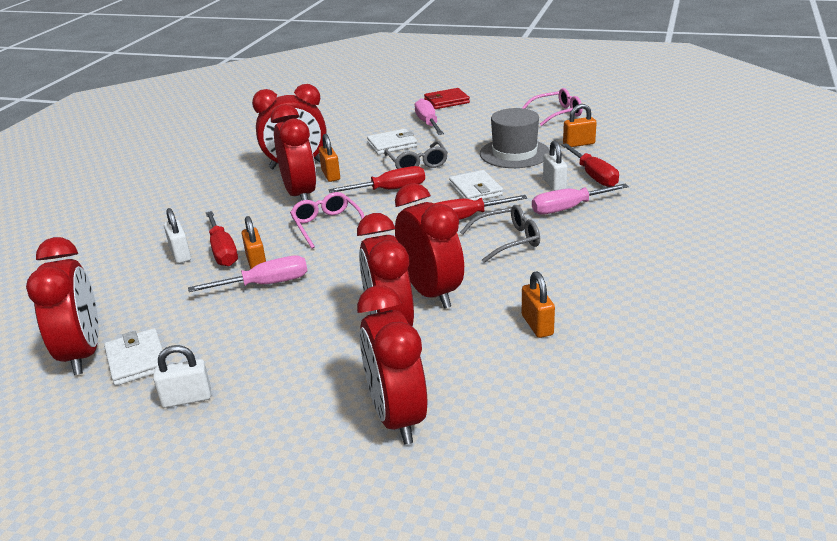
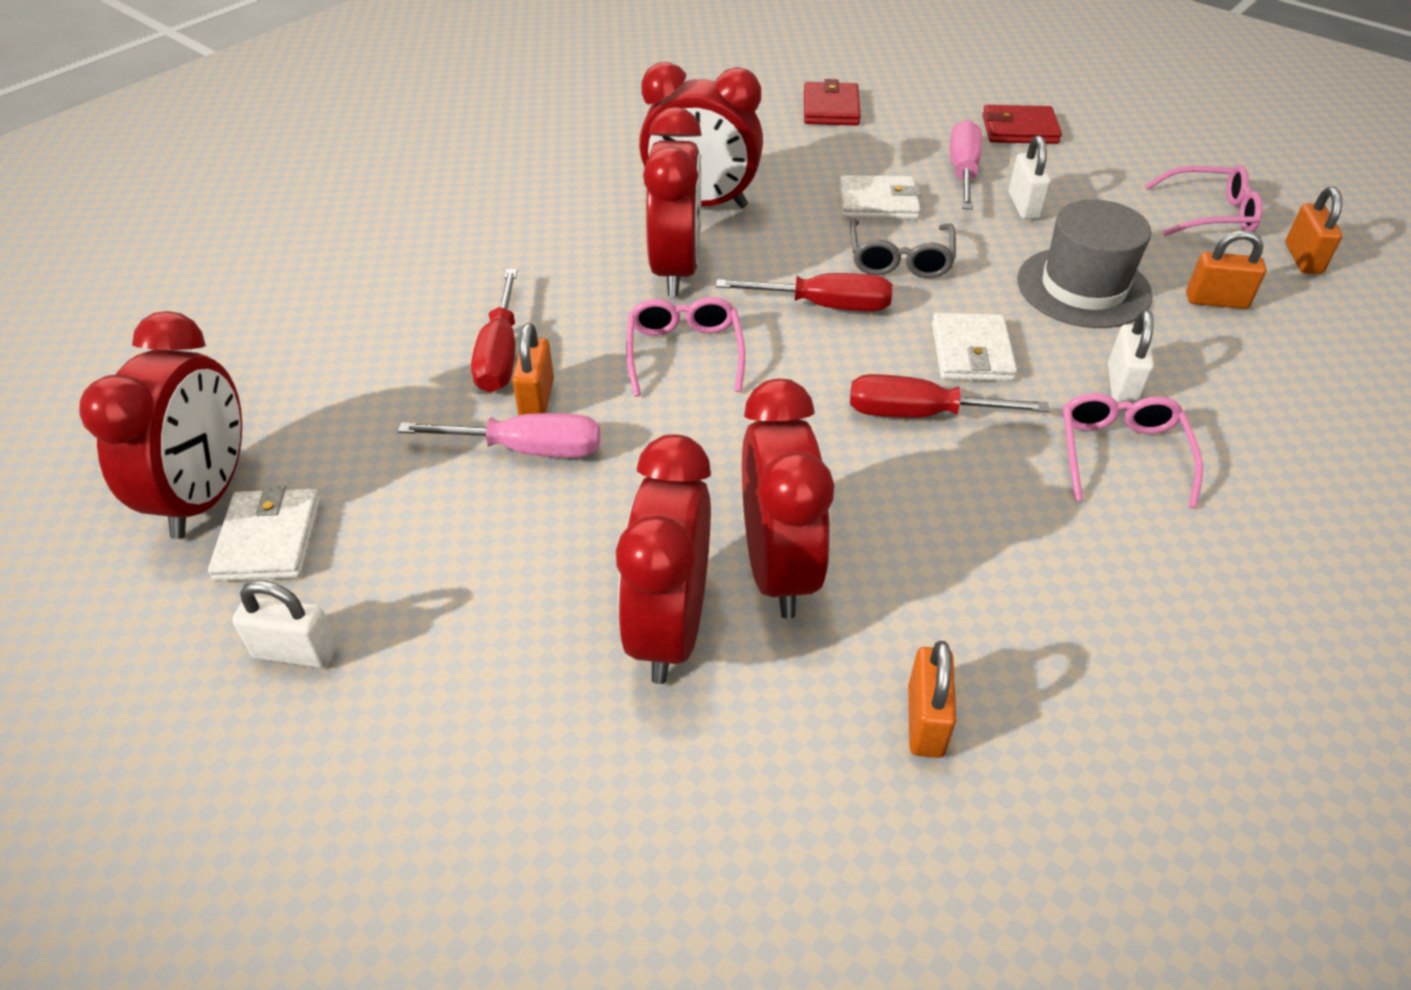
camera: 20 degrees right, 15 degrees up
white padlock [164,208,191,264] -> white padlock moved to [1009,136,1051,219]
orange padlock [319,134,340,182] -> orange padlock moved to [1285,187,1343,274]
red clock [357,285,427,444] -> none
grey glasses [460,205,540,263] -> none
pink screwdriver [532,184,629,215] -> pink glasses [1063,393,1203,508]
red screwdriver [561,143,619,187] -> none
none -> red wallet [804,79,861,126]

